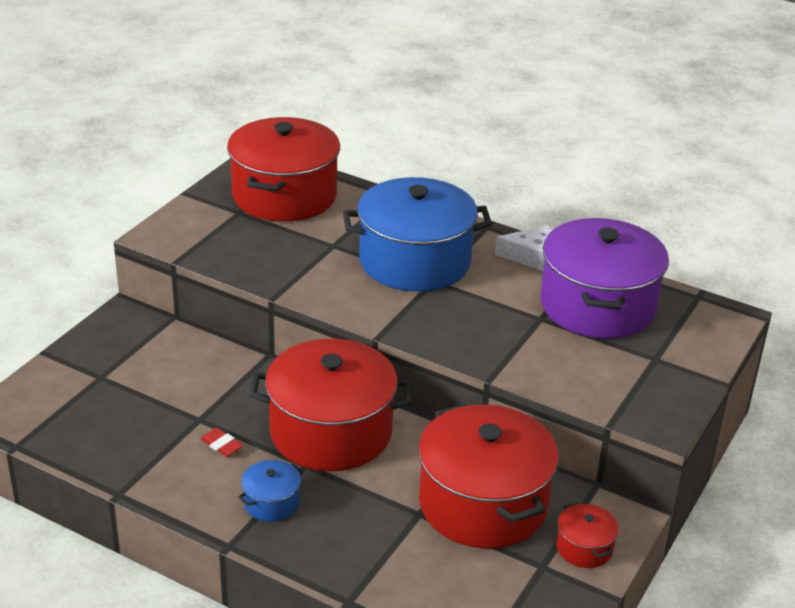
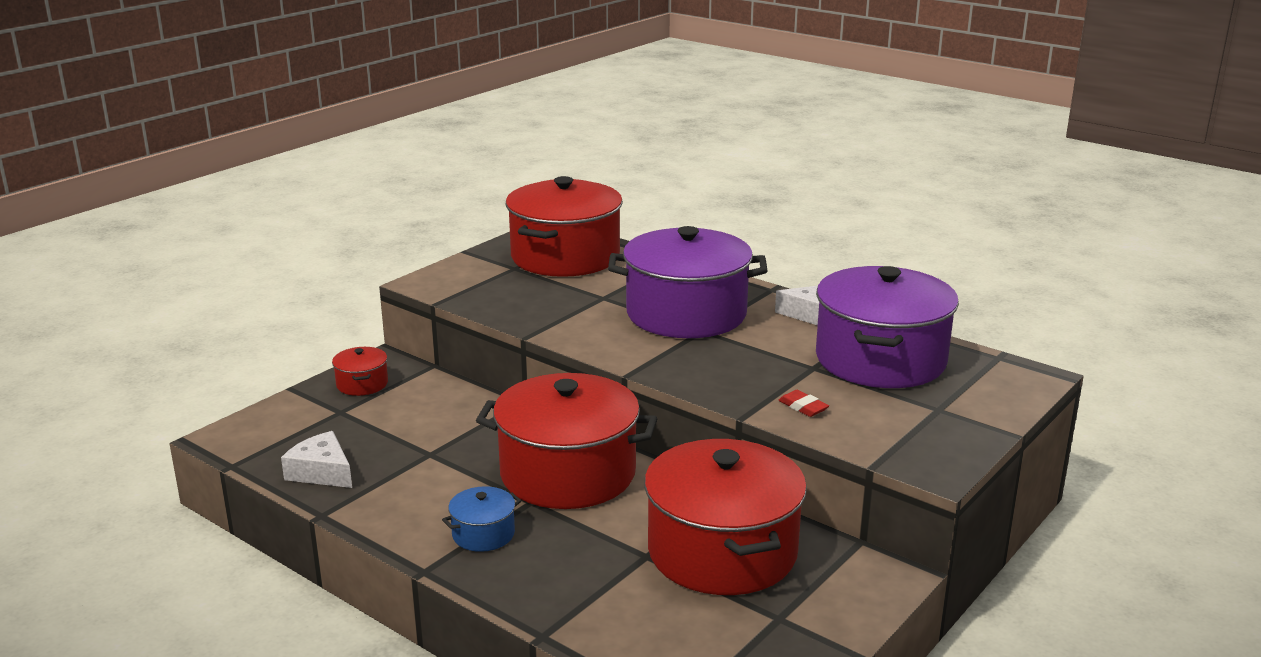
camera: 10 degrees right, 10 degrees down
red eraser [200,428,243,457] -> red eraser moved to [778,390,829,417]
blue pot [343,177,492,292] -> purple pot [608,226,768,338]
red pot [556,503,619,568] -> red pot moved to [332,347,388,396]
none -> white cheese [281,431,352,488]

